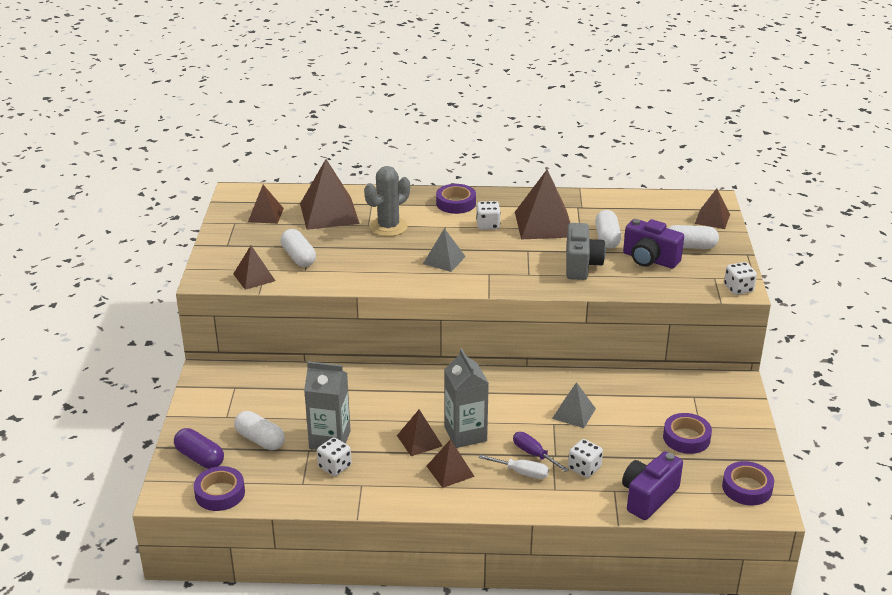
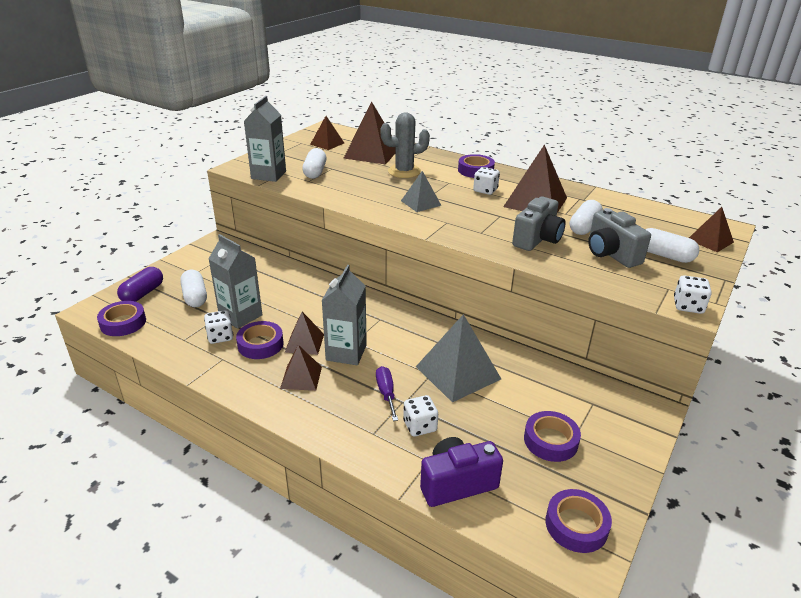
camera: 30 degrees right, 0 degrees up
purple capsule [174,428,224,469] -> purple capsule turned 45 degrees clockwise [117,267,163,302]
brown pyramid [233,246,275,290] -> grey carton [244,96,286,182]
white screwdriver [478,455,549,479] -> none
grey pyramid [552,382,596,428] -> grey pyramid [416,314,501,402], size x1.75
purple camera [623,219,684,269] -> grey camera [588,208,651,268]
none -> purple tape [236,321,284,359]

